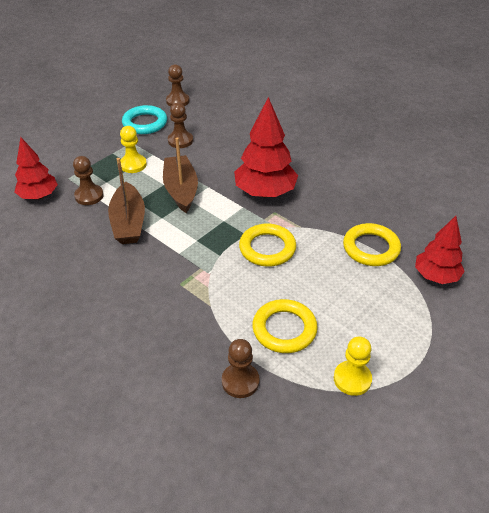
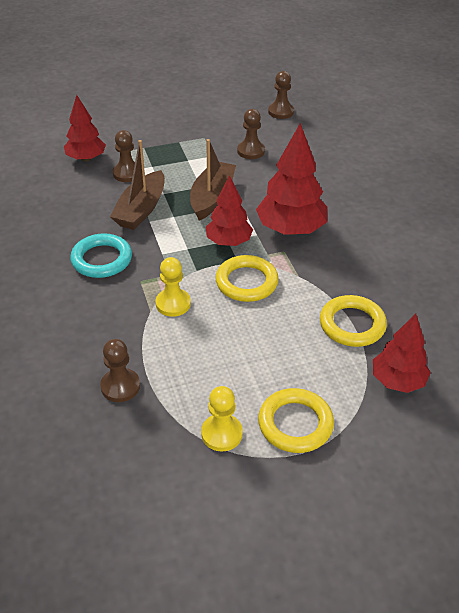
camera: 30 degrees right, 0 degrees up
yellow pawn [120,126,147,173] -> yellow pawn moved to [156,257,191,317]
turquoise ring [122,105,167,134] -> turquoise ring moved to [70,233,132,278]
yellow ring [252,299,318,353] -> yellow ring moved to [258,388,334,453]
none -> red tree [206,175,253,246]

